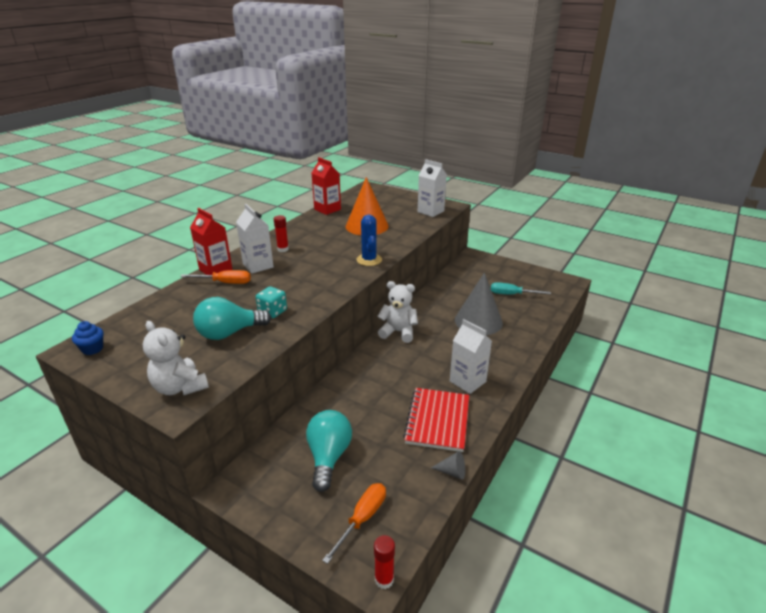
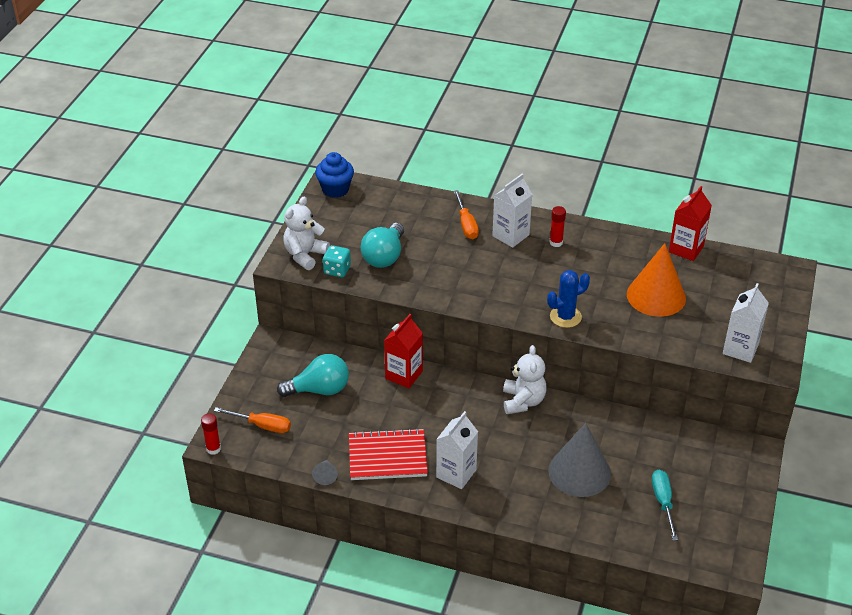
camera: 75 degrees right, 10 degrees up
blue cupcake [72,321,104,355] -> blue cupcake [315,152,354,198], size x1.58
red carton [190,208,233,275] -> red carton moved to [384,314,423,388]
turquoise light bulb [193,297,271,340] -> turquoise light bulb turned 120 degrees counterclockwise [361,223,404,268]
turquoise dice [256,286,287,318] -> turquoise dice moved to [323,245,351,277]

